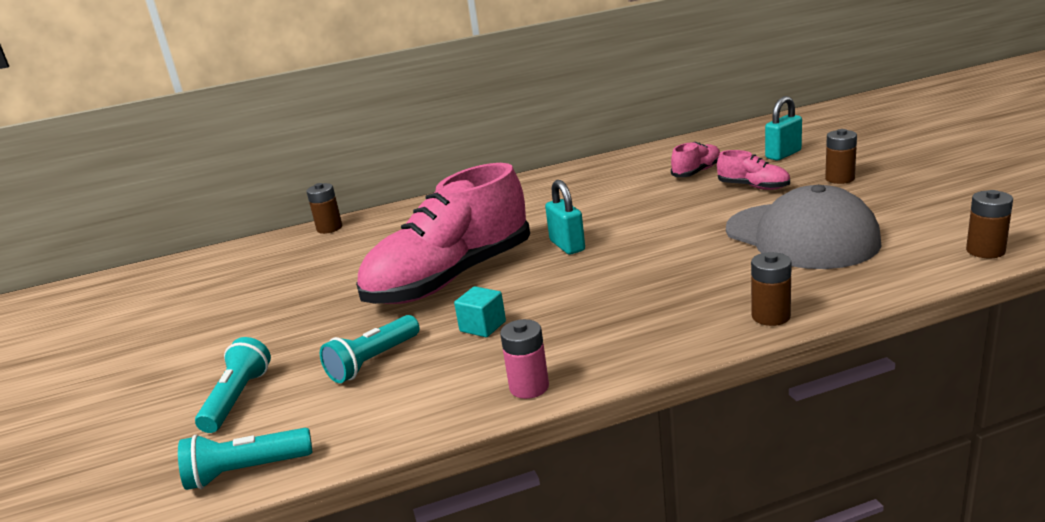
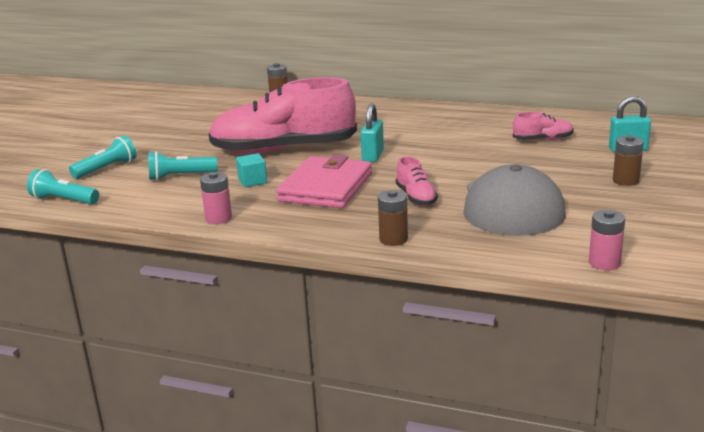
camera: 35 degrees right, 0 degrees up
pink shoe [717,150,790,190] -> pink shoe moved to [396,156,438,206]
brown battery [966,190,1013,258] -> pink battery [589,210,625,270]
none -> pink wallet [276,155,372,208]

